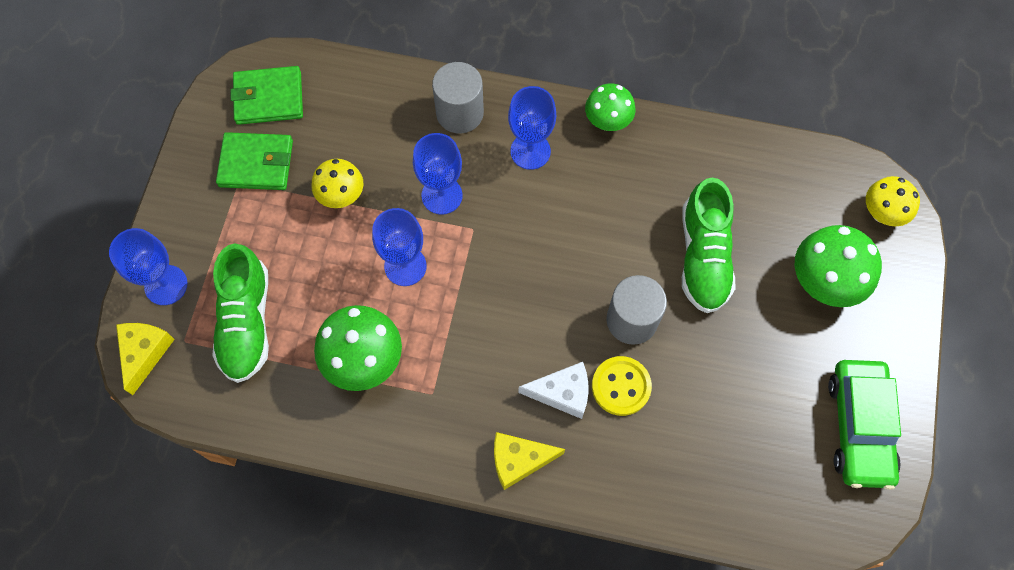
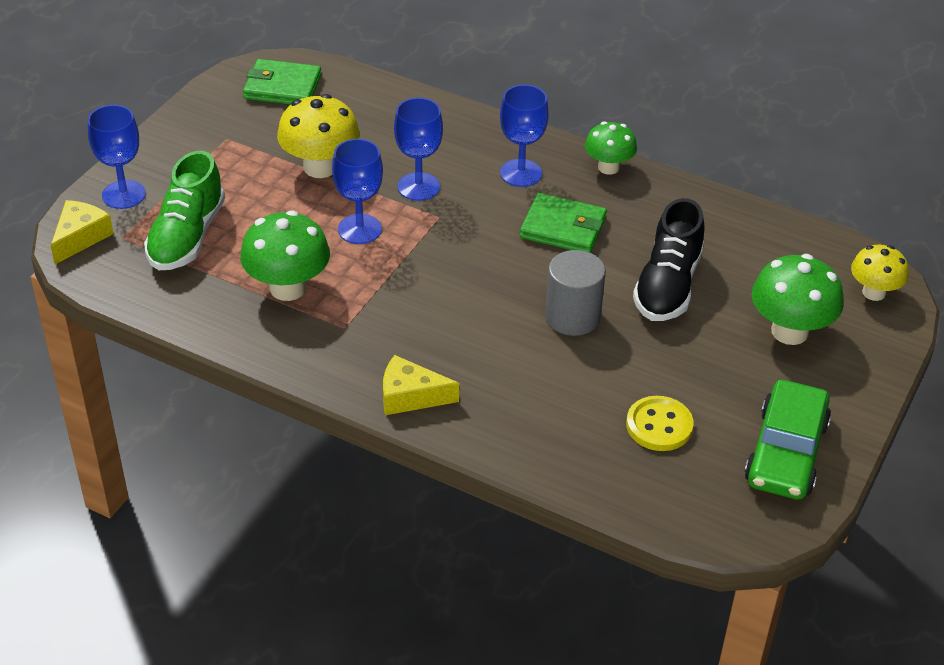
camera: 15 degrees right, 25 degrees down
green wallet [216,132,293,190] -> green wallet moved to [520,193,607,253]
yellow mushroom [311,159,363,208] -> yellow mushroom [277,94,360,178], size x1.55
grey cylinder [432,62,484,133] -> none
white cheese [518,362,589,419] -> none
yellow button [592,356,652,416] -> yellow button moved to [626,396,694,451]
green shoe [682,178,735,313] -> black shoe [633,198,705,321]

